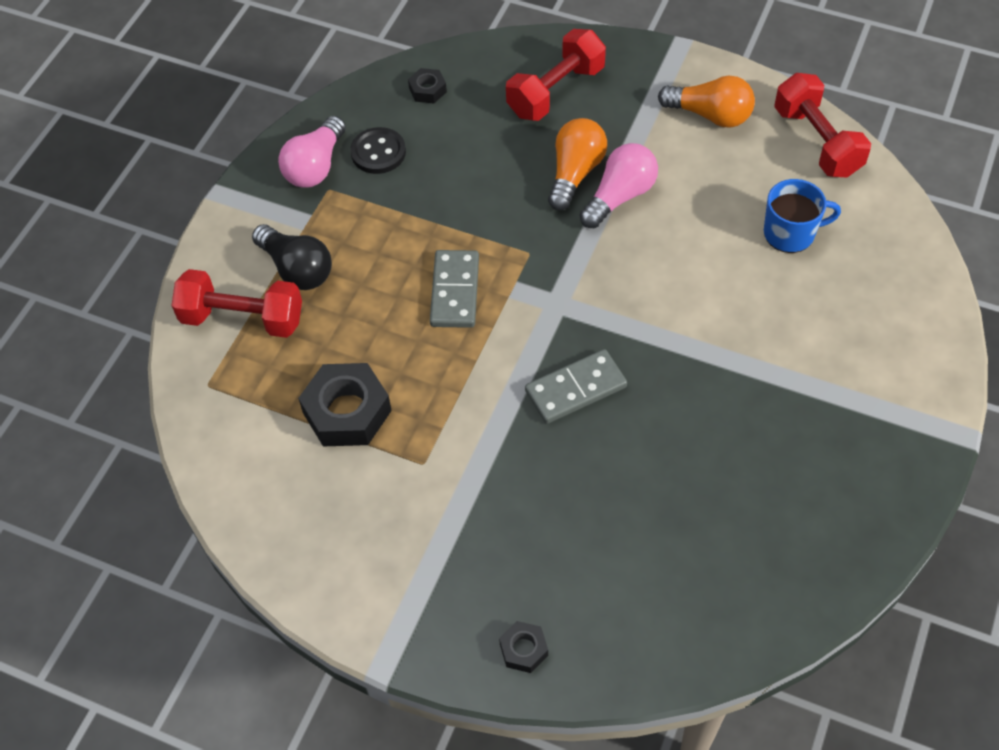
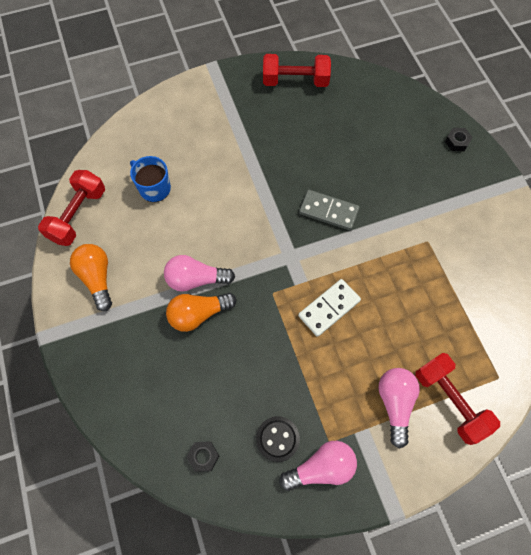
camera: 135 degrees left, 10 degrees up
black light bulb [252,224,332,290] -> pink light bulb [379,368,420,449]
black nut [298,363,392,446] -> none
grey domino [430,250,479,328] -> white domino [298,279,361,337]
red dumbbell [506,29,606,121] -> red dumbbell moved to [263,54,331,87]

